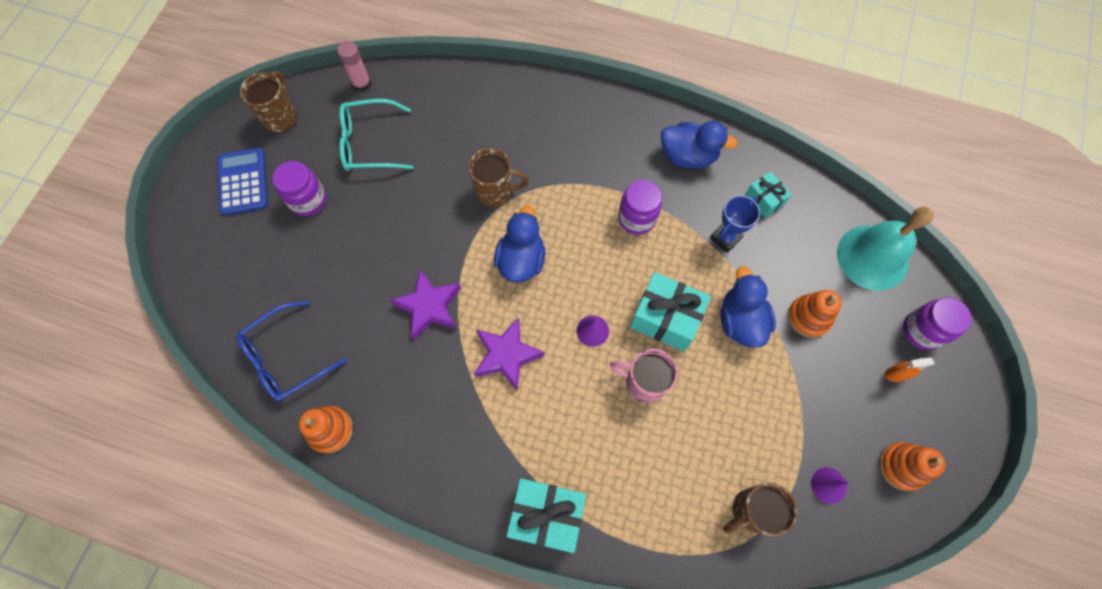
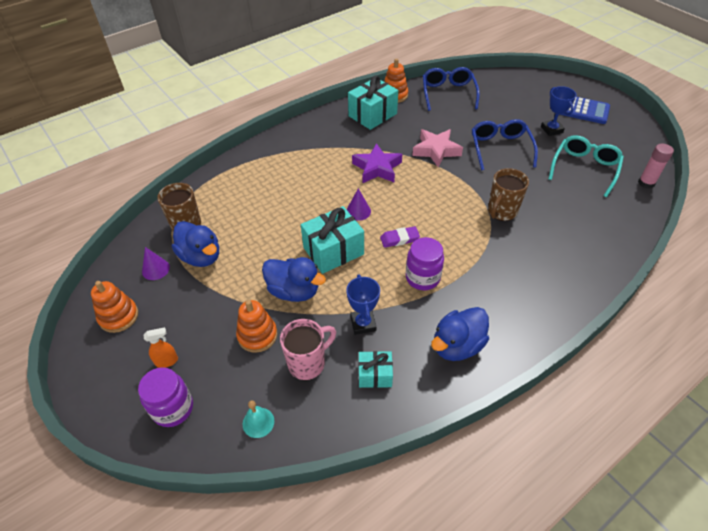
camera: 125 degrees right, 20 degrees down
brown mug [240,71,297,133] -> none
purple jar [273,161,326,216] -> blue trophy [541,86,576,136]
purple star [390,270,461,340] -> pink star [412,129,463,167]
blue duck [494,205,546,283] -> blue duck moved to [172,221,219,267]
turquoise gift [506,478,586,553] -> turquoise gift moved to [348,75,398,130]
pink mug [610,349,678,403] -> pink mug moved to [280,319,336,380]
turquoise bell [837,207,934,291] -> turquoise bell [243,400,274,438], size x0.42
orange spray bottle [885,357,934,382] -> orange spray bottle turned 45 degrees clockwise [144,327,178,368]
none -> purple eraser [380,226,420,248]
none -> blue glasses [472,119,538,170]

